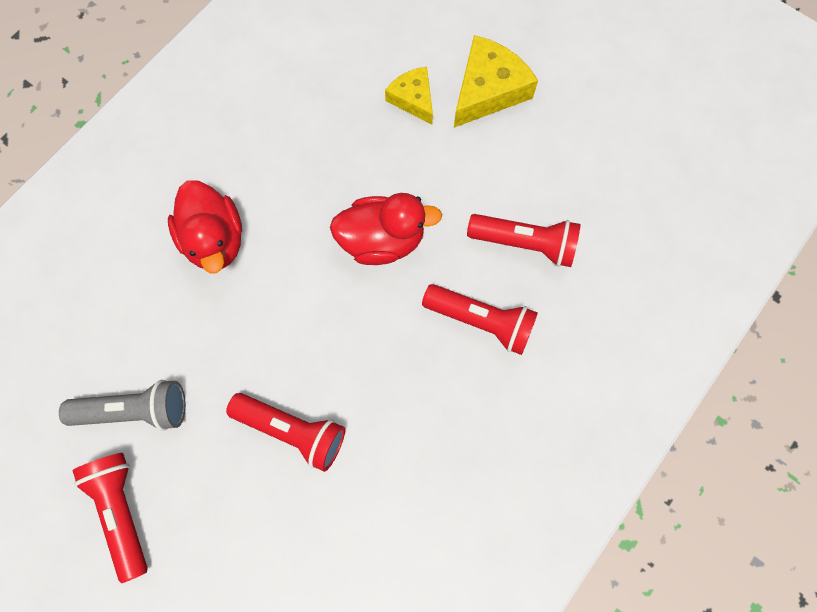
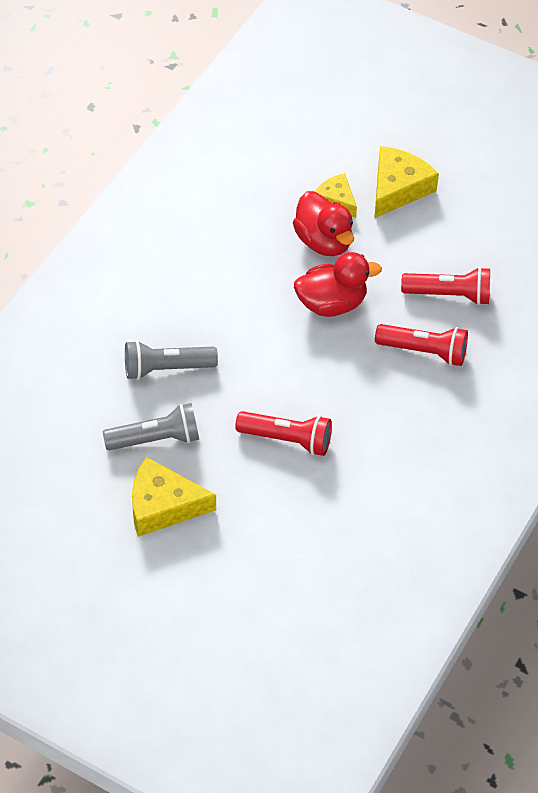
camera: 10 degrees left, 20 degrees down
red flashlight [72,453,148,583] -> yellow cheese [132,457,216,537]
red duck [168,180,242,274] -> red duck moved to [293,191,354,256]
none -> grey flashlight [125,340,218,380]

